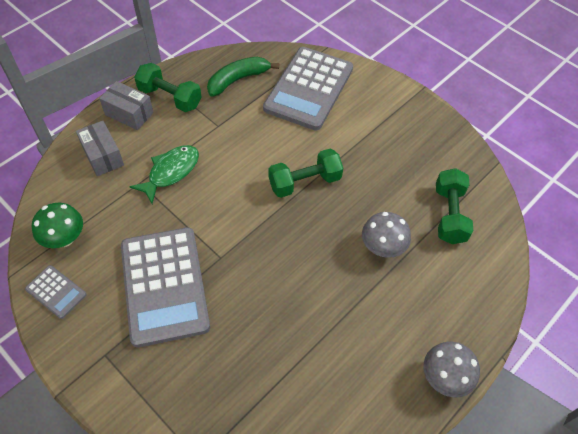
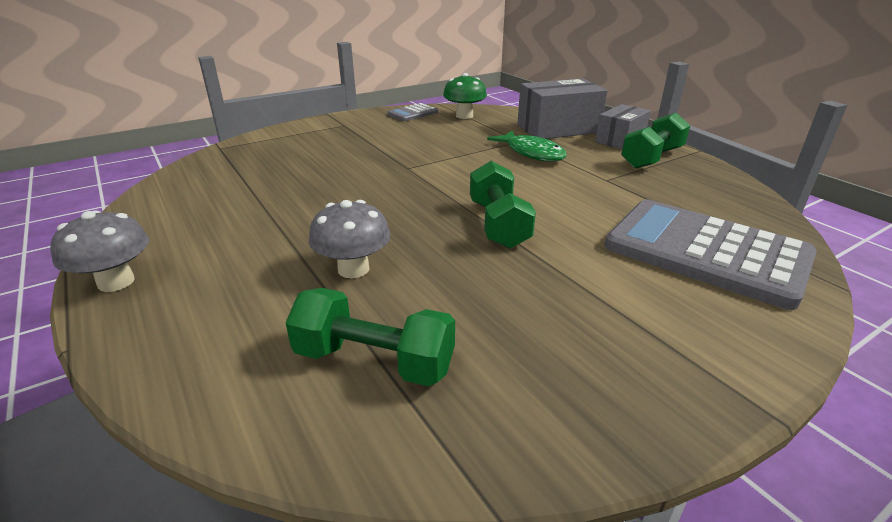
camera: 105 degrees right, 25 degrees down
grey box [76,121,124,176] -> grey box [517,78,608,139], size x1.57
grey calculator [121,227,210,348] -> none
green banana [207,57,279,97] -> none

